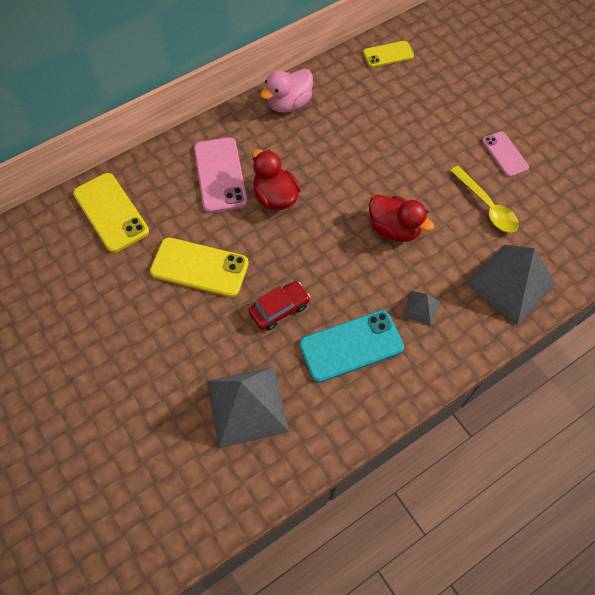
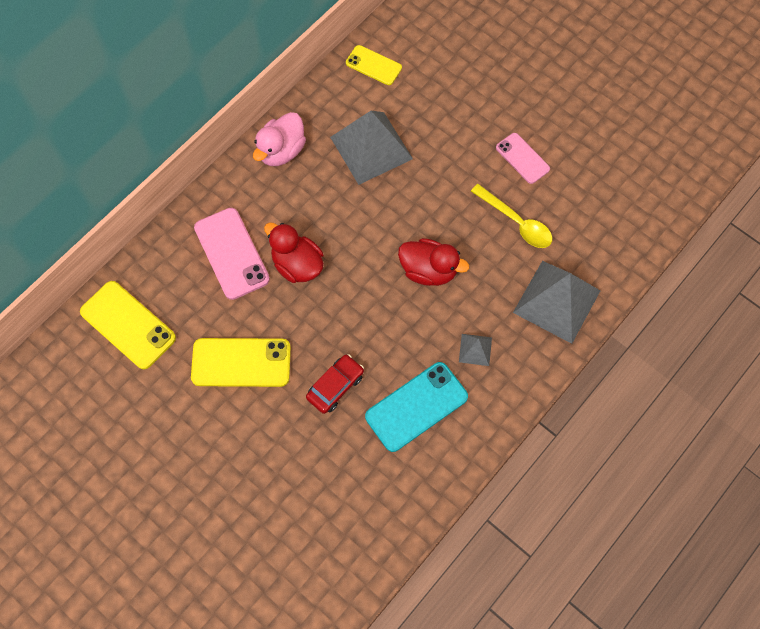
camera: 15 degrees left, 5 degrees up
grey pyramid [207,366,289,448] -> grey pyramid moved to [330,111,413,185]
yellow phone [363,41,414,67] -> yellow phone turned 60 degrees clockwise [346,45,402,85]

